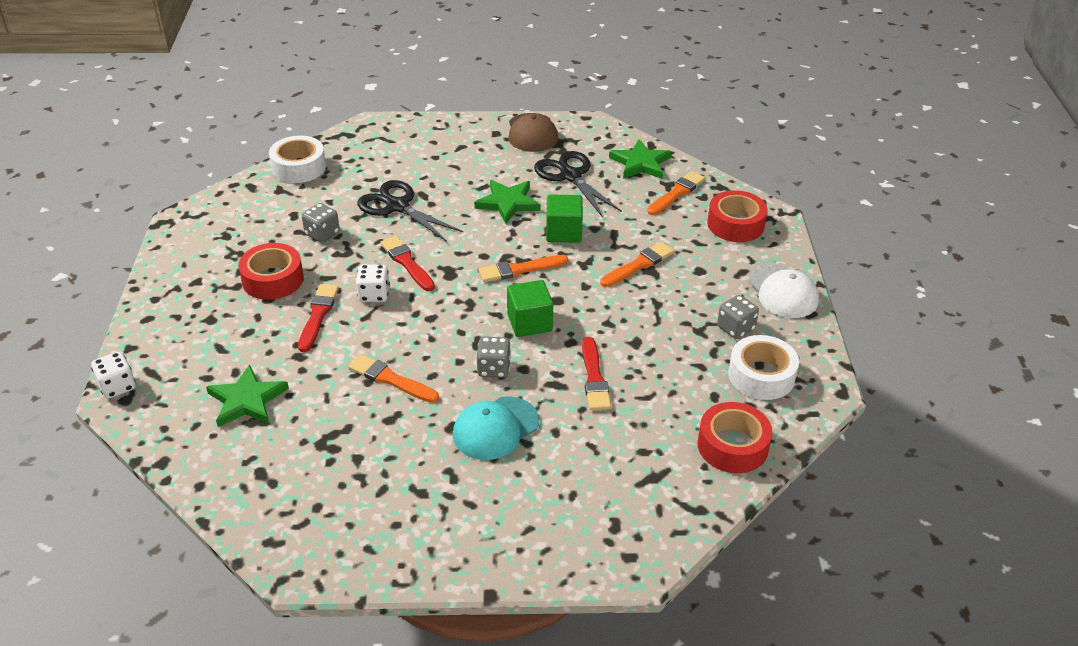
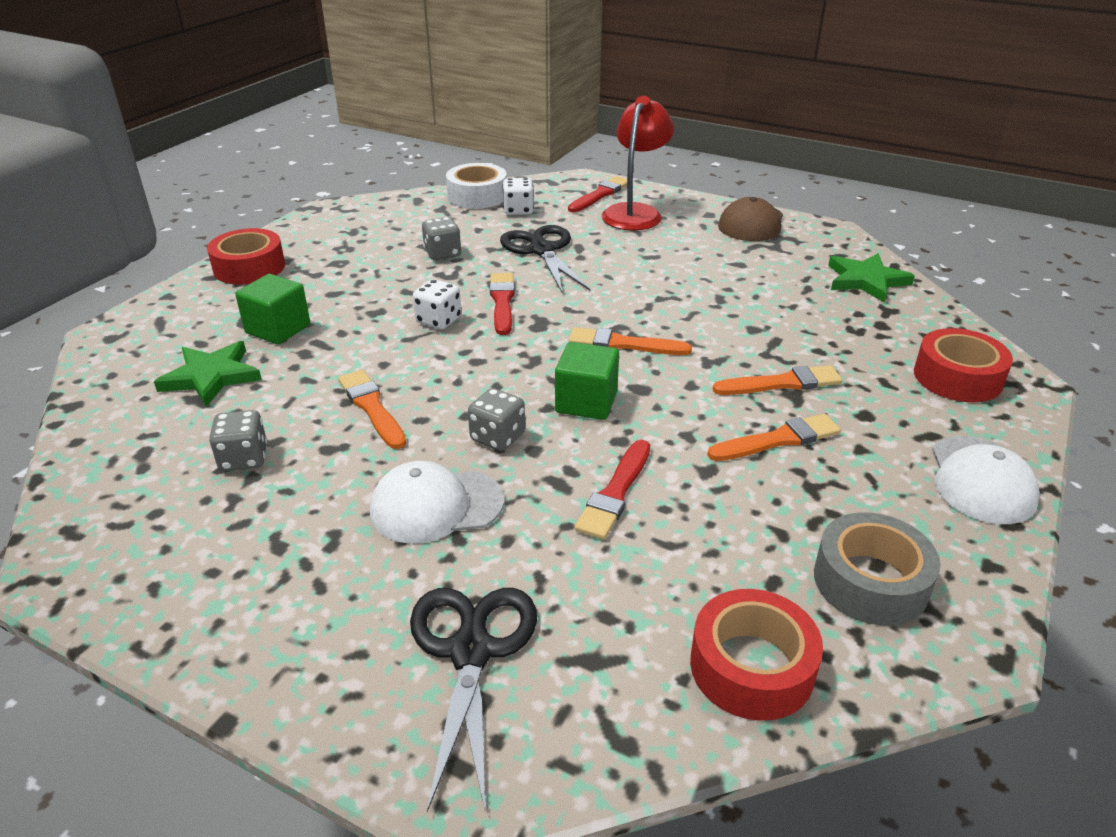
camera: 30 degrees right, 5 degrees down
white dice [91,352,136,399] -> white dice moved to [502,178,534,215]
red tape [238,243,304,300] -> red tape moved to [207,228,285,285]
red brush [298,284,339,352] -> red brush moved to [568,176,627,212]
turquoise cap [453,396,539,460] -> white cap [370,461,504,544]
green star [474,180,541,224] -> none
black scissors [534,151,622,216] -> black scissors moved to [410,588,537,814]
green cube [546,194,583,243] -> green cube moved to [235,274,310,344]
orange brush [647,171,705,215] -> orange brush moved to [707,414,841,461]
grey dice [717,295,759,339] -> grey dice moved to [209,410,267,471]
white tape [728,335,799,400] -> grey tape [814,512,941,626]
none -> red lamp [602,96,674,230]

